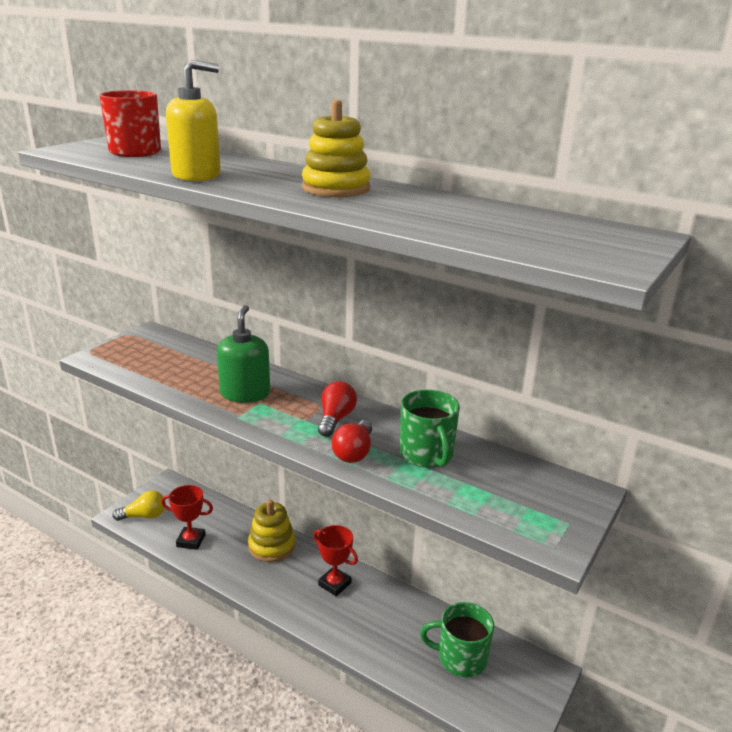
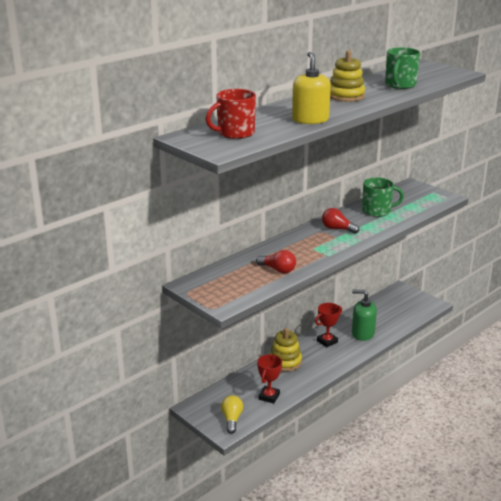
camera: 75 degrees left, 0 degrees up
green soap dispenser [217,305,270,403] -> green soap dispenser moved to [352,290,377,341]
red light bulb [332,420,372,463] -> red light bulb moved to [256,250,296,273]
green mug [420,602,494,678] -> green mug moved to [385,47,420,89]

